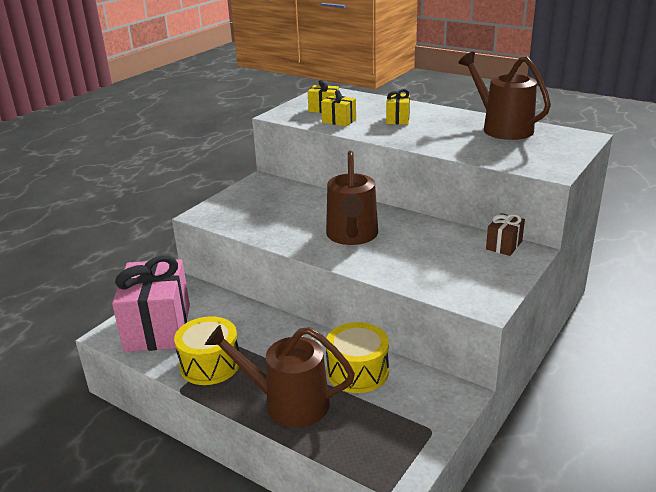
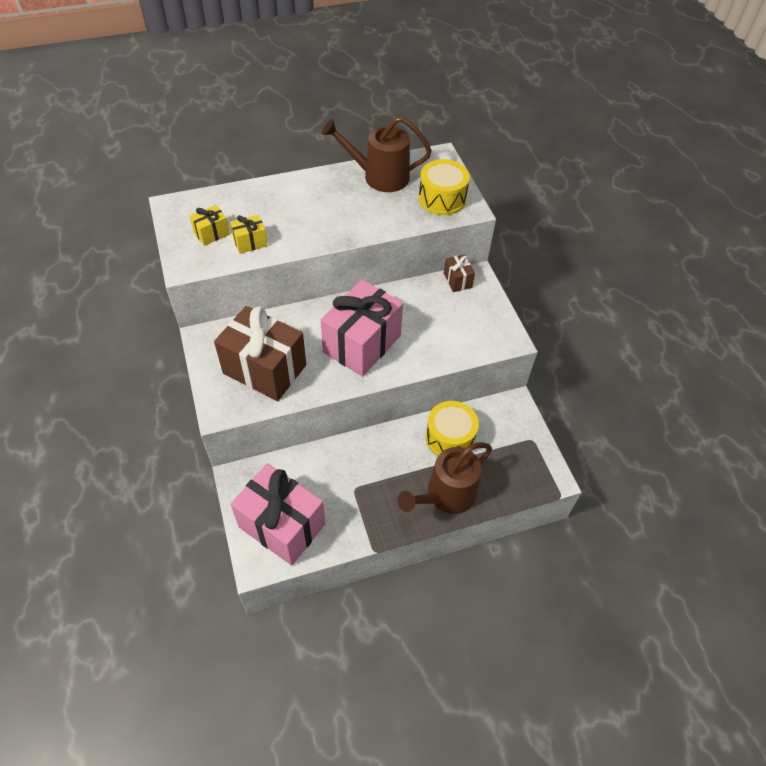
camera: 55 degrees left, 25 degrees up
yellow drum [174,316,239,385] -> yellow drum moved to [419,159,470,215]
brown watering can [326,151,378,245] -> pink gift [321,280,403,377]
yellow gift [386,89,410,124] -> none
none -> brown gift [214,306,306,401]

